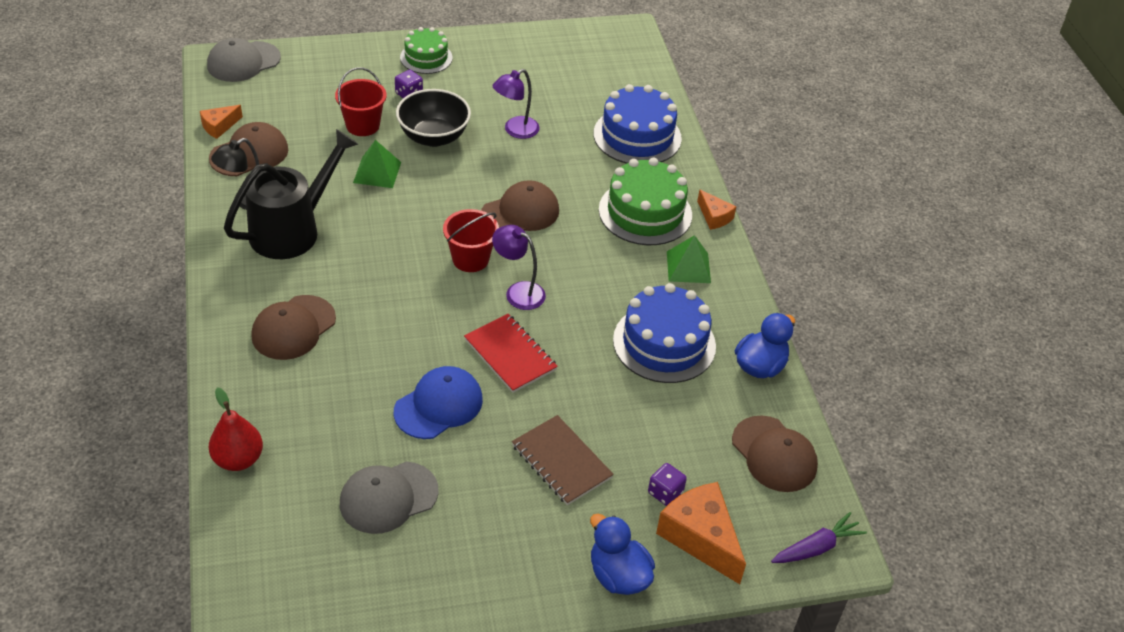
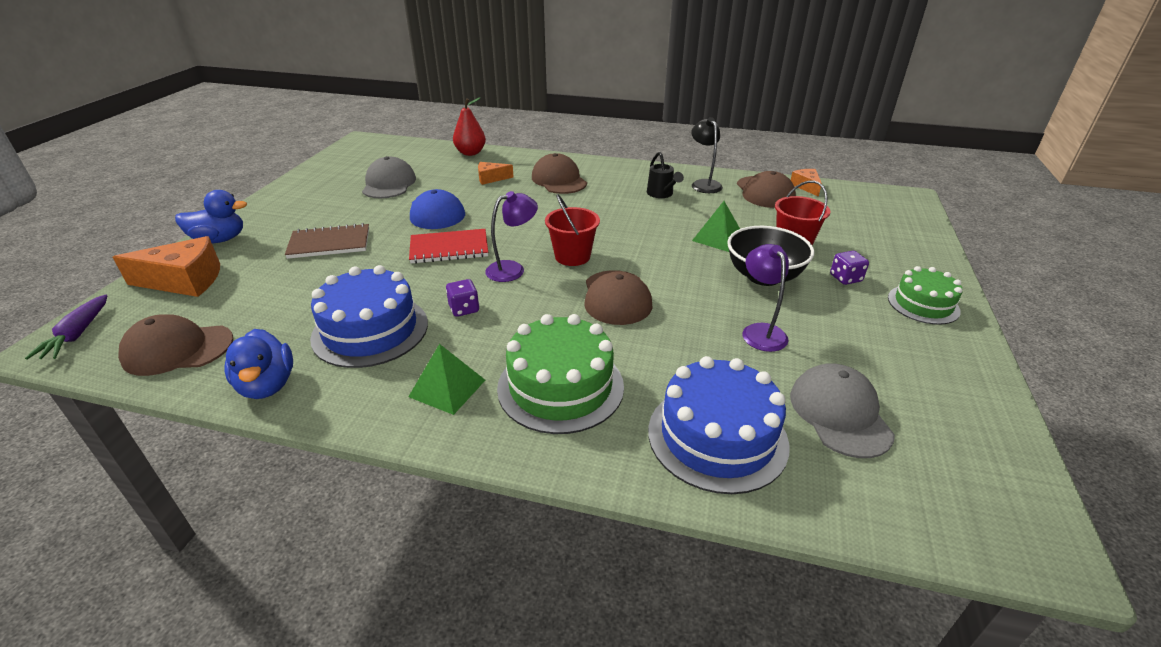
camera: 120 degrees right, 10 degrees down
grey cap [207,38,281,82] -> grey cap moved to [790,363,895,458]
black watering can [224,129,358,259] -> black watering can [647,152,684,198], size x0.48
purple dice [648,463,687,506] -> purple dice moved to [446,279,479,317]
orange cheese [697,190,736,230] -> orange cheese moved to [478,162,514,185]

